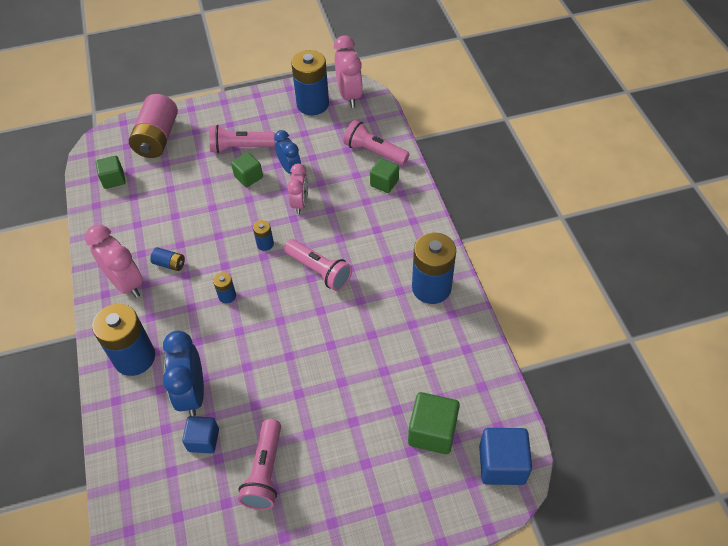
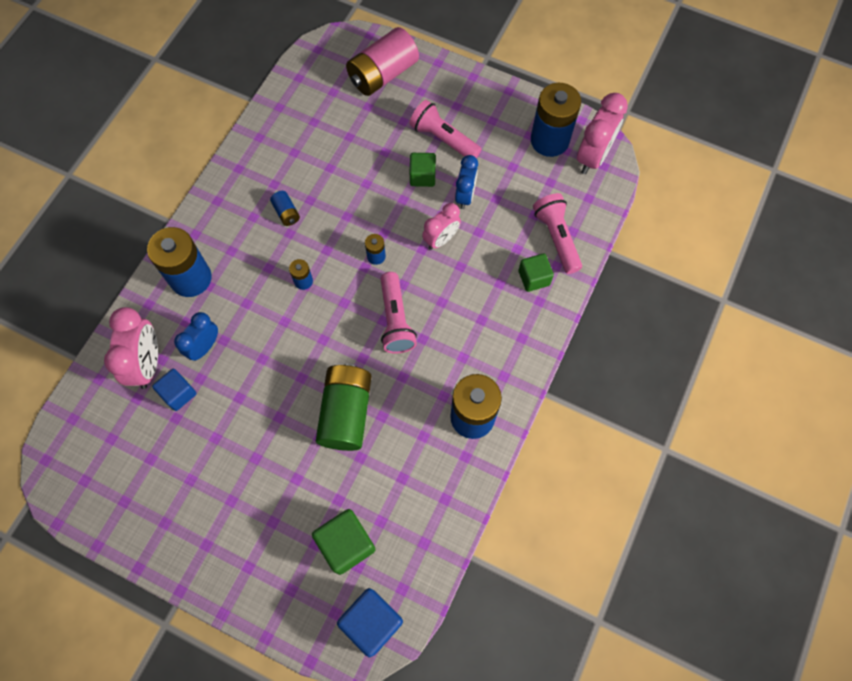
camera: 40 degrees right, 15 degrees up
pink clock [85,225,143,298] -> pink clock moved to [104,307,158,389]
green cube [96,156,126,189] -> none
blue clock [163,331,204,416] -> blue clock [174,312,218,361], size x0.66
pink flashlight [238,419,281,510] -> none
none -> green battery [316,364,372,451]

